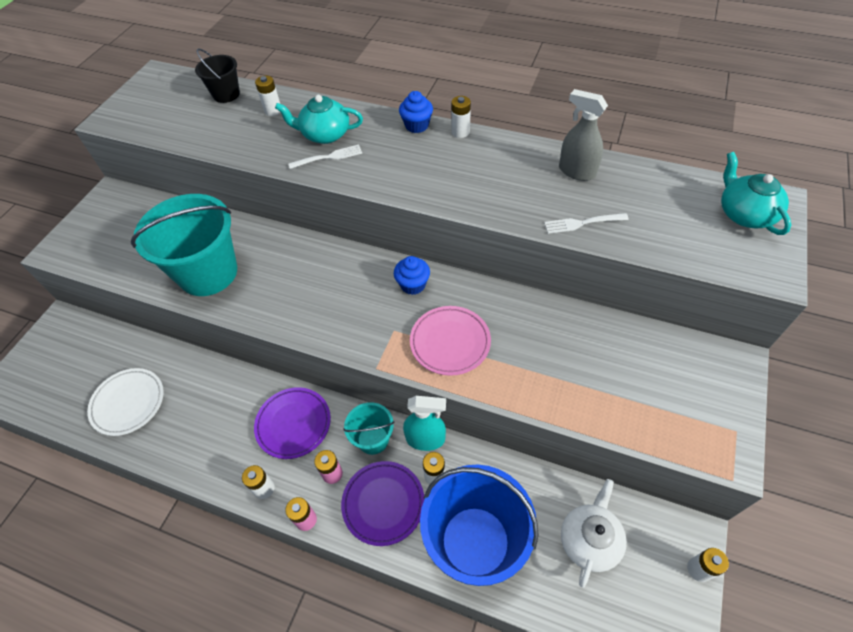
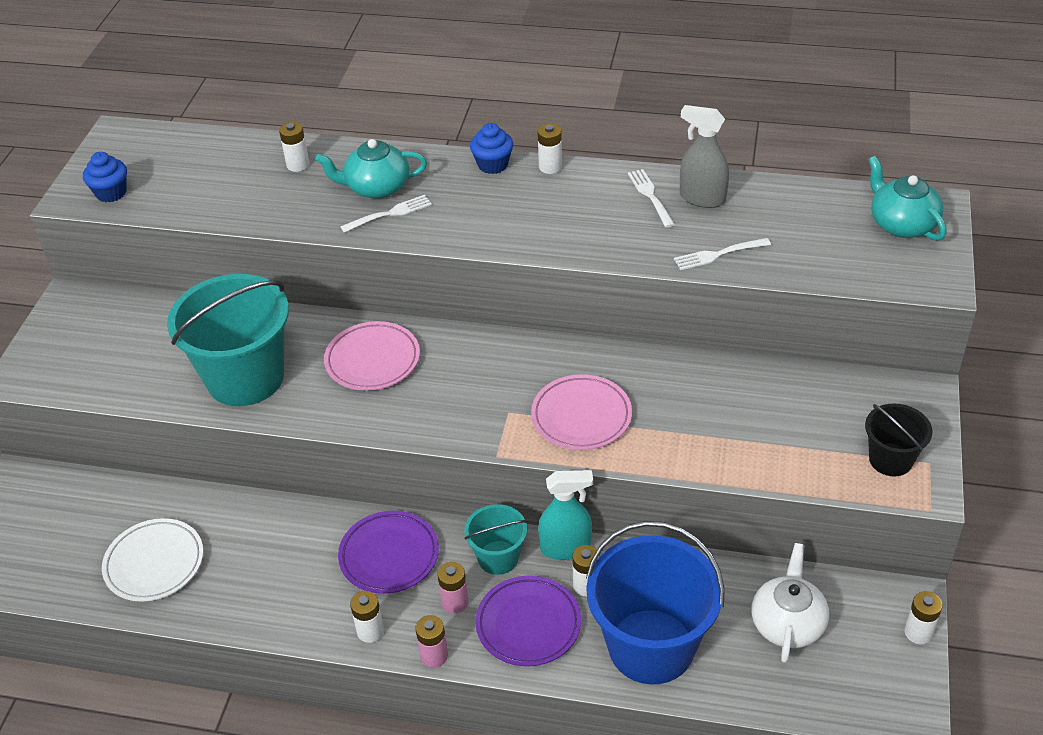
camera: 10 degrees left, 10 degrees down
black bucket [195,49,240,103] -> black bucket moved to [865,403,933,476]
blue cupcake [394,256,430,295] -> blue cupcake moved to [83,152,127,202]
none -> pink plate [324,321,420,391]
none -> white fork [628,169,675,228]

